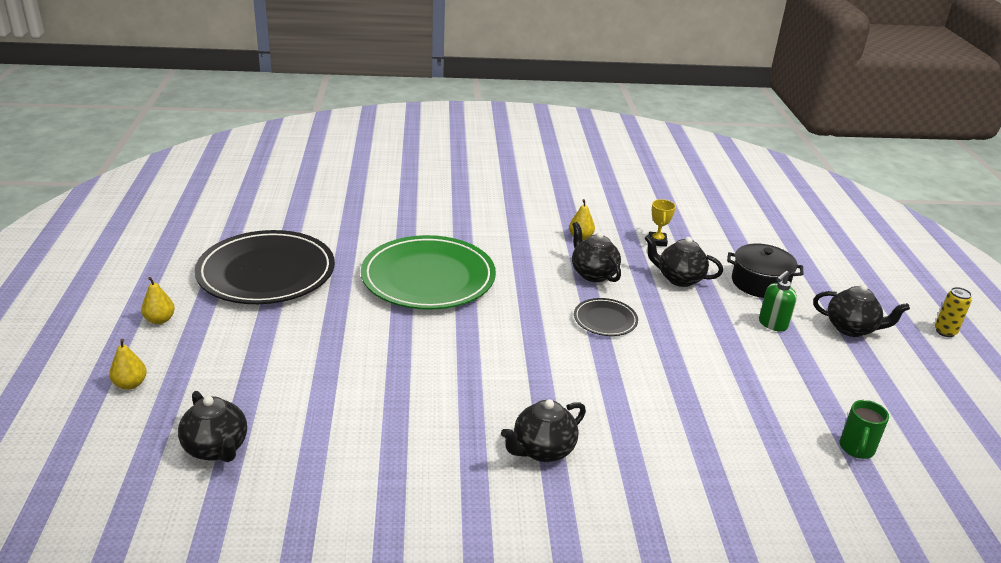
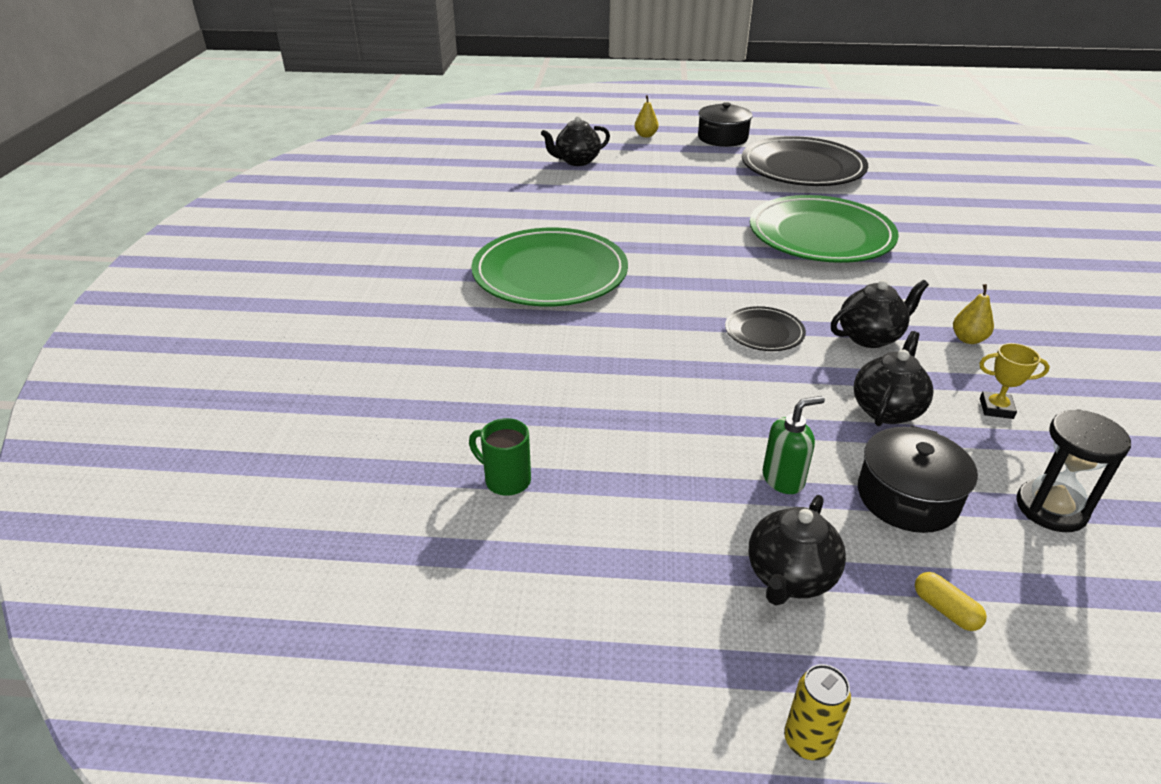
camera: 100 degrees right, 5 degrees up
yellow pear [141,277,175,324] -> black pot [698,102,753,147]
black teapot [501,399,586,462] -> green plate [471,228,628,306]
green soap dispenser [759,271,797,331] -> green soap dispenser turned 105 degrees clockwise [762,396,825,494]
none -> yellow capsule [915,572,987,631]
none -> black hourglass [1016,409,1131,532]

